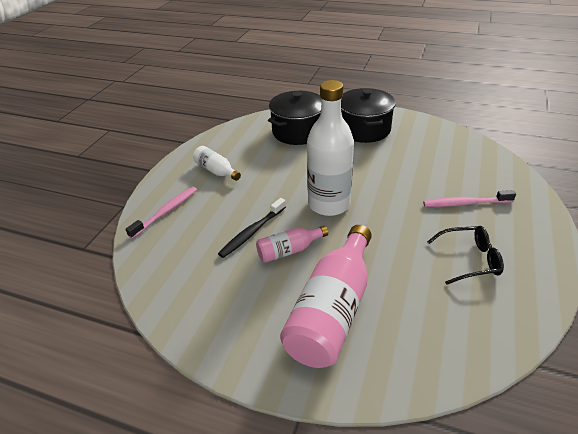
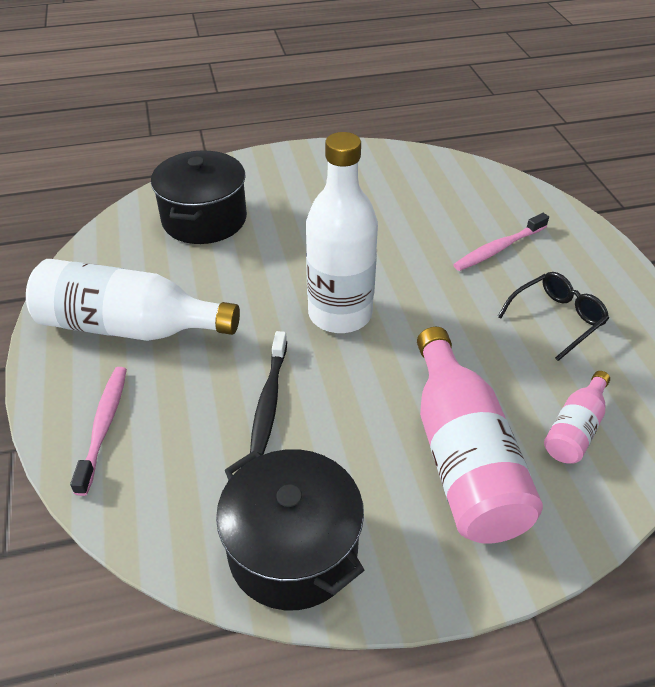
camera: 35 degrees left, 5 degrees up
white bottle [193,146,241,181] -> white bottle [26,259,240,341], size x1.98
pink bottle [256,226,328,263] -> pink bottle moved to [544,371,610,464]
black pot [341,88,396,143] -> black pot moved to [216,449,364,610]

